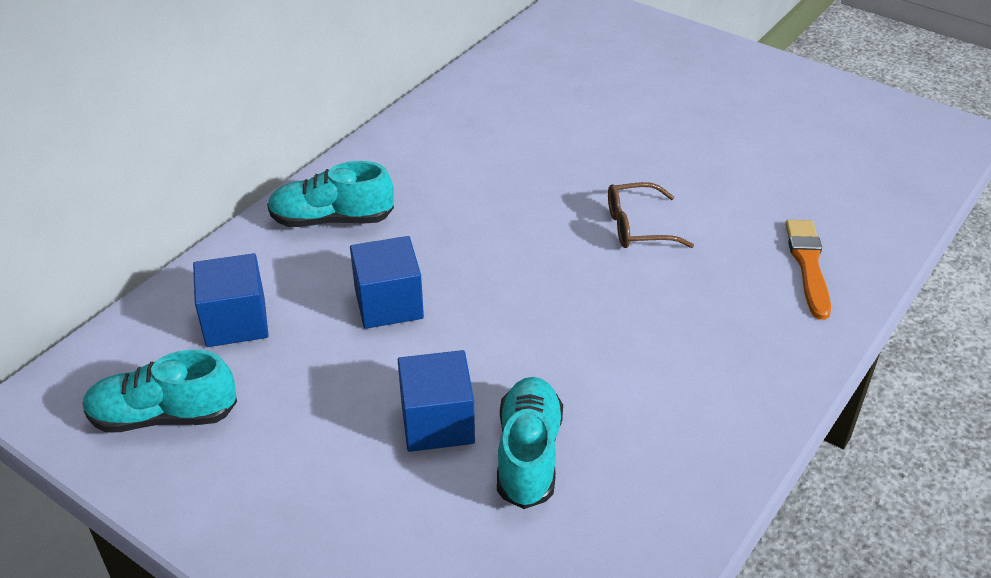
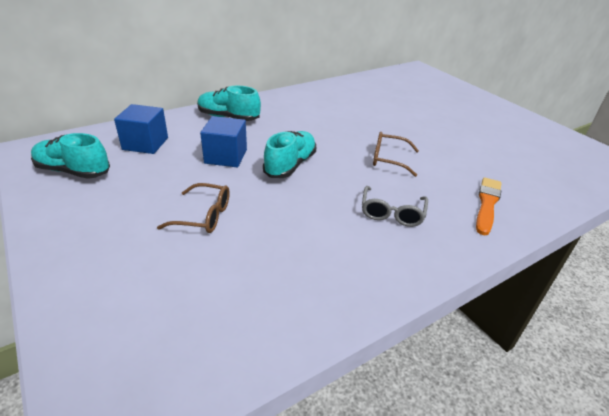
camera: 20 degrees right, 5 degrees down
blue cube [398,350,475,452] -> brown glasses [157,183,230,233]
turquoise shoe [497,377,563,509] -> turquoise shoe moved to [263,131,316,178]
none -> grey glasses [362,186,428,227]

